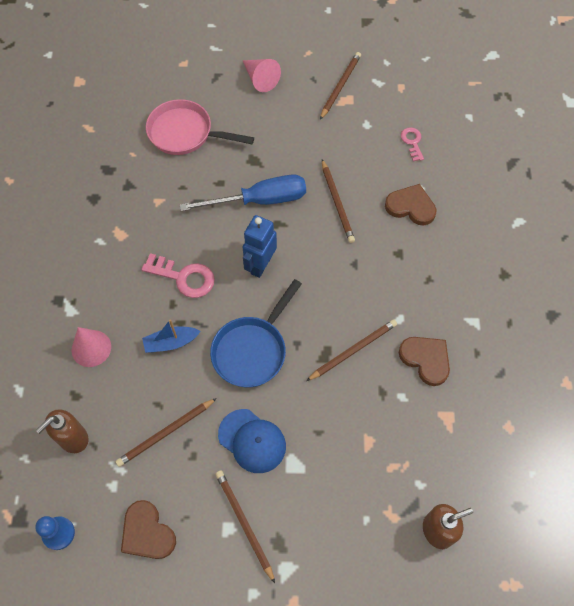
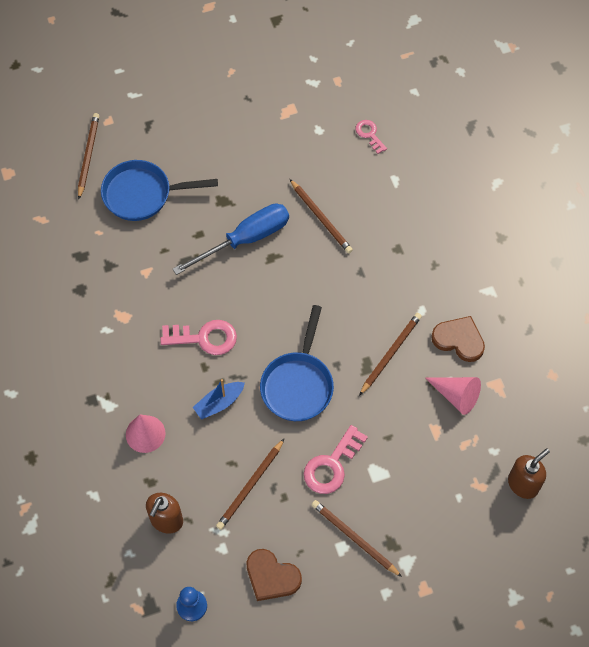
camera: 20 degrees left, 0 degrees up
pink pan [146,99,254,155] -> blue pan [101,160,218,221]
blue cap [218,409,286,473] -> pink key [304,425,368,494]
pink cone [242,59,281,92] -> pink cone moved to [426,377,481,415]
blue robot [243,215,277,278] -> none
brown pencil [320,52,361,120] -> brown pencil moved to [78,113,99,199]
brown heart [385,184,437,226] -> none

